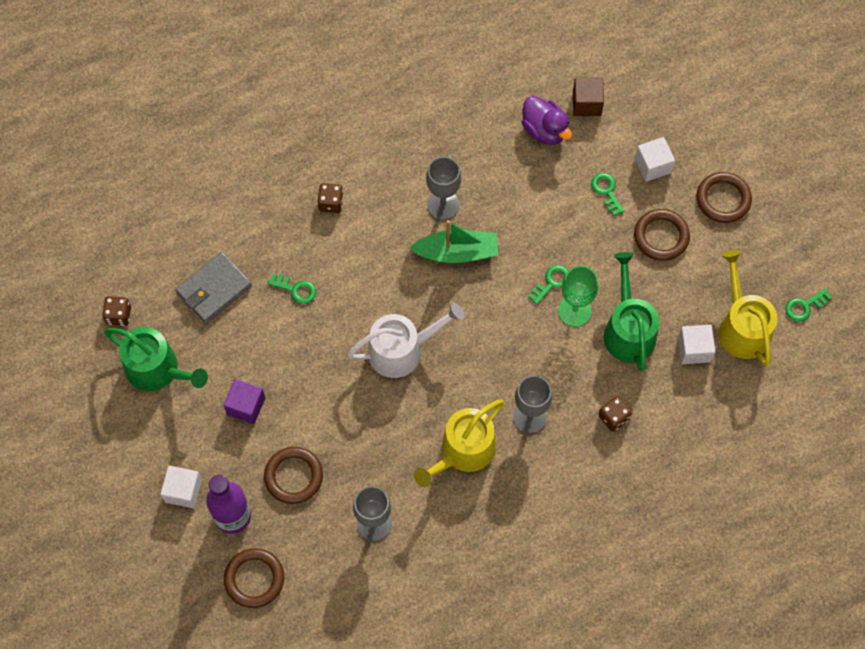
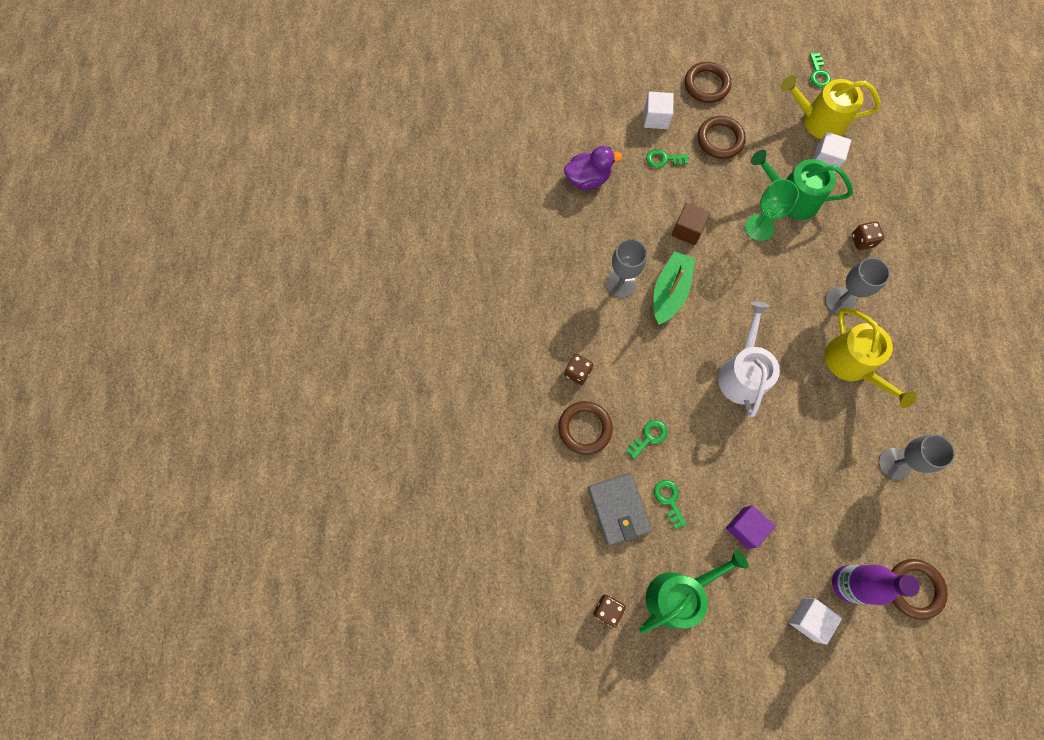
camera: 65 degrees left, 5 degrees up
brown ring [264,447,323,504] -> brown ring moved to [558,401,613,455]
green key [528,265,568,305] -> green key moved to [654,480,686,529]
brown cube [573,78,604,116] -> brown cube moved to [671,203,710,245]

